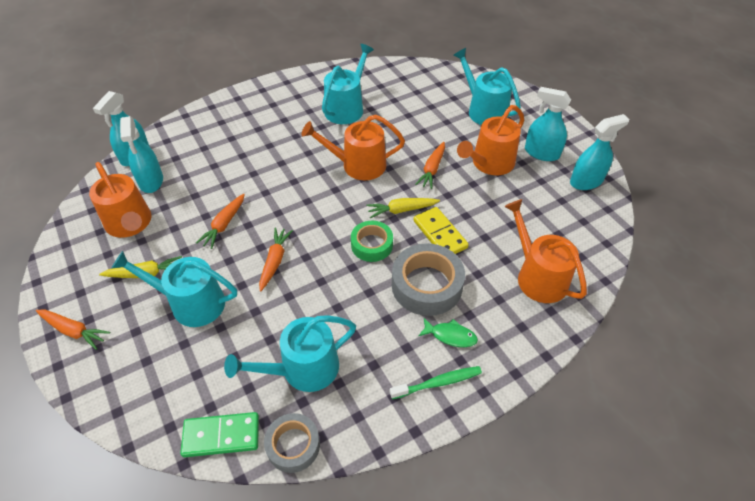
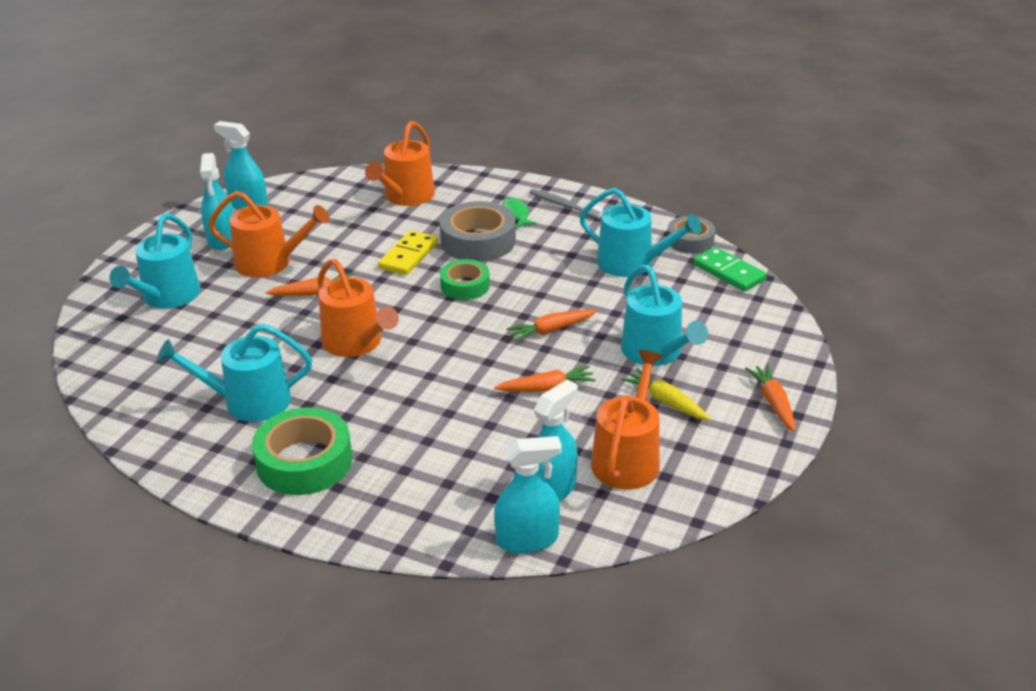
camera: 125 degrees left, 15 degrees down
yellow carrot [367,198,440,218] -> none
green toothbrush [390,366,482,399] -> grey toothbrush [530,189,603,220]
none -> green tape [252,407,352,495]

